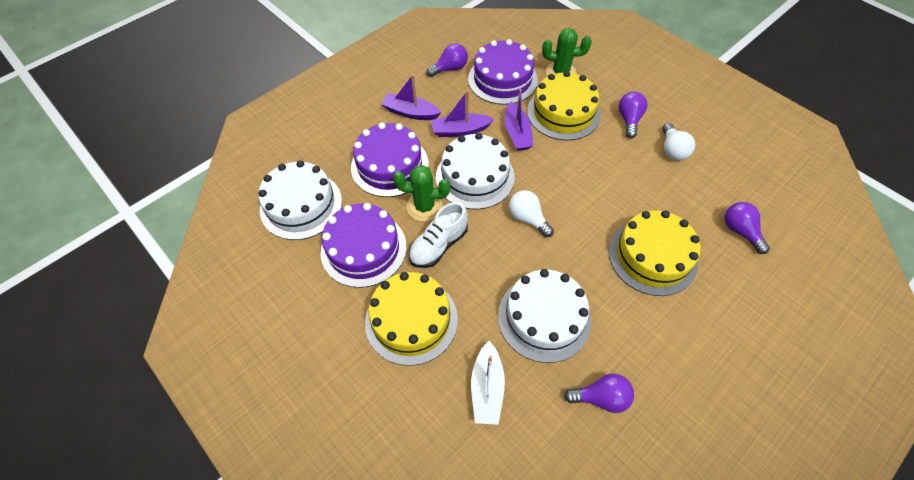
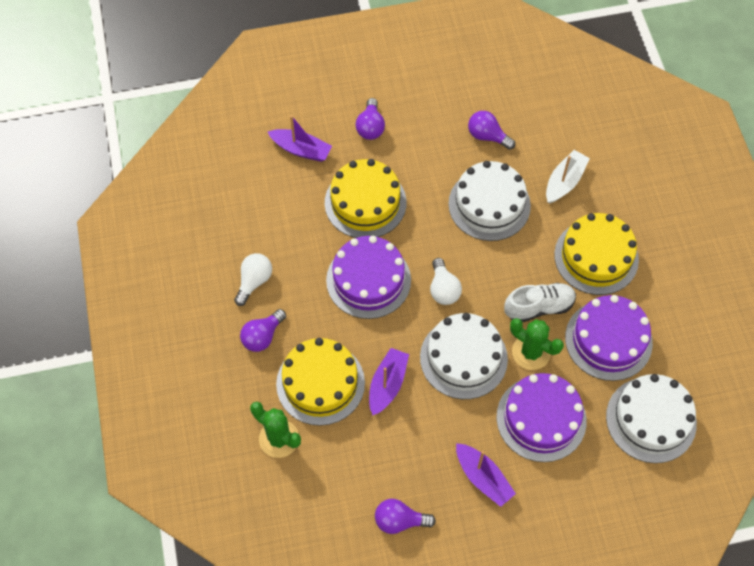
camera: 150 degrees left, 5 degrees up
purple boat [431,90,494,137] -> purple boat moved to [268,115,332,162]
purple cake [468,39,538,105] -> purple cake moved to [326,236,411,319]
purple light bulb [724,202,770,254] -> purple light bulb moved to [356,98,385,140]

